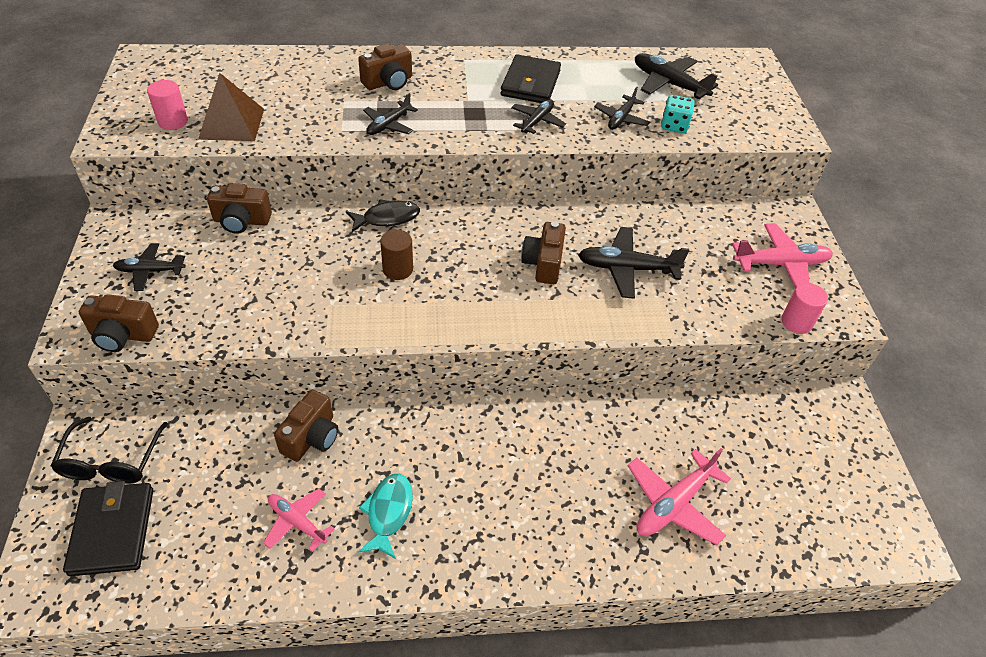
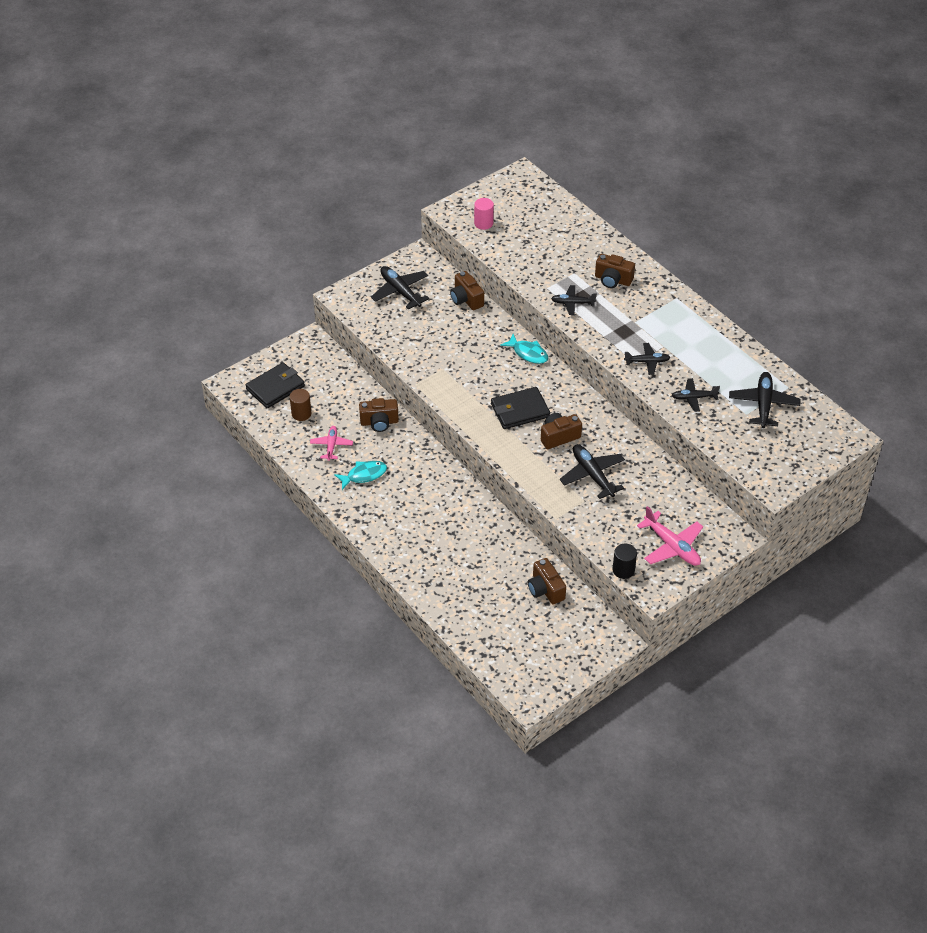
camera: 60 degrees right, 0 degrees up
black glasses [51,417,168,483] -> none
brown camera [79,294,159,352] -> brown camera moved to [528,558,566,604]
black plane [113,243,186,291] -> black plane [371,266,430,309], size x1.57
brown pyramid [198,73,264,141] -> none
black fish [346,199,420,232] -> turquoise fish [500,334,548,364]
brown cylinder [380,230,413,280] -> brown cylinder moved to [290,389,311,421]
black wallet [500,54,561,103] -> black wallet moved to [491,387,550,429]
pink plane [628,448,731,545] -> none
turquoise dice [661,95,695,133] -> none
pink cylinder [782,283,828,334] -> black cylinder [613,544,637,579]

